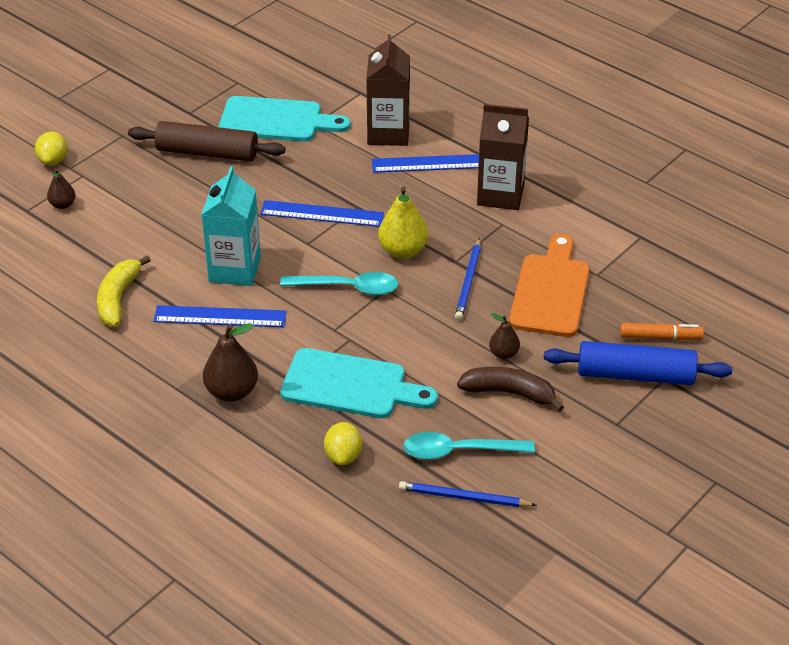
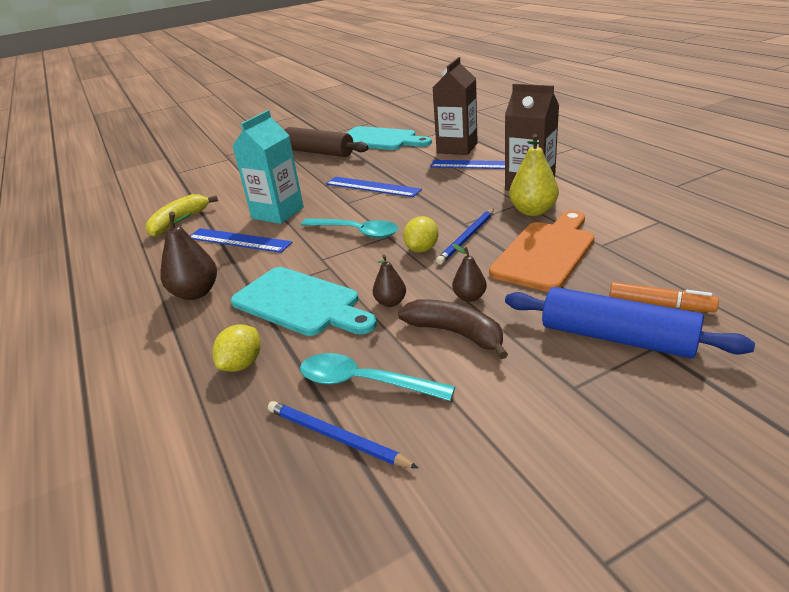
camera: 25 degrees right, 10 degrees down
yellow lemon [35,131,67,166] -> yellow lemon moved to [403,216,439,252]
brown pear [47,169,76,209] -> brown pear moved to [373,255,406,307]
yellow pear [378,186,428,259] -> yellow pear moved to [509,134,559,216]

